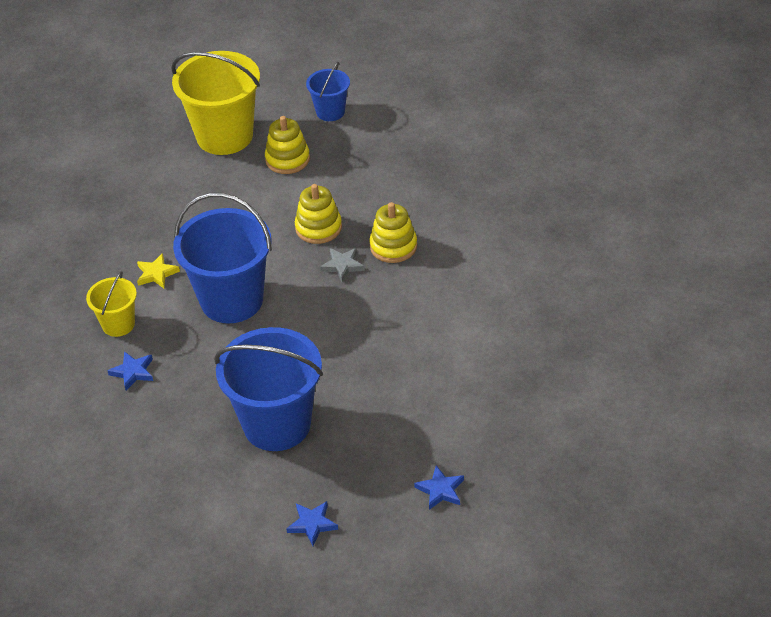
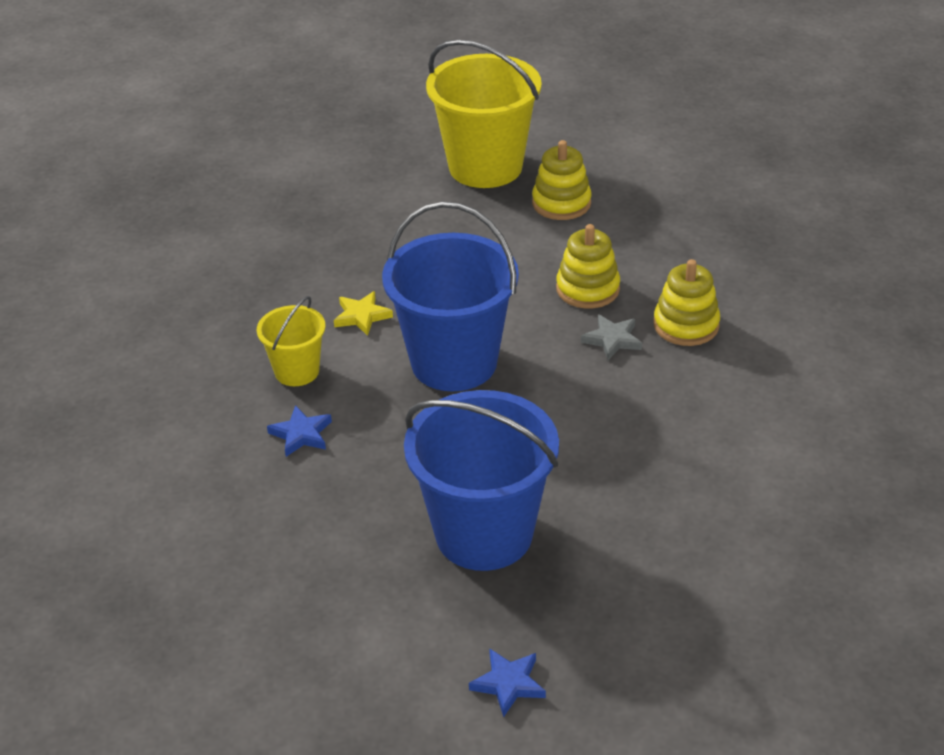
camera: 10 degrees right, 5 degrees down
blue bucket [306,62,350,121] -> none
blue star [414,465,464,510] -> none

